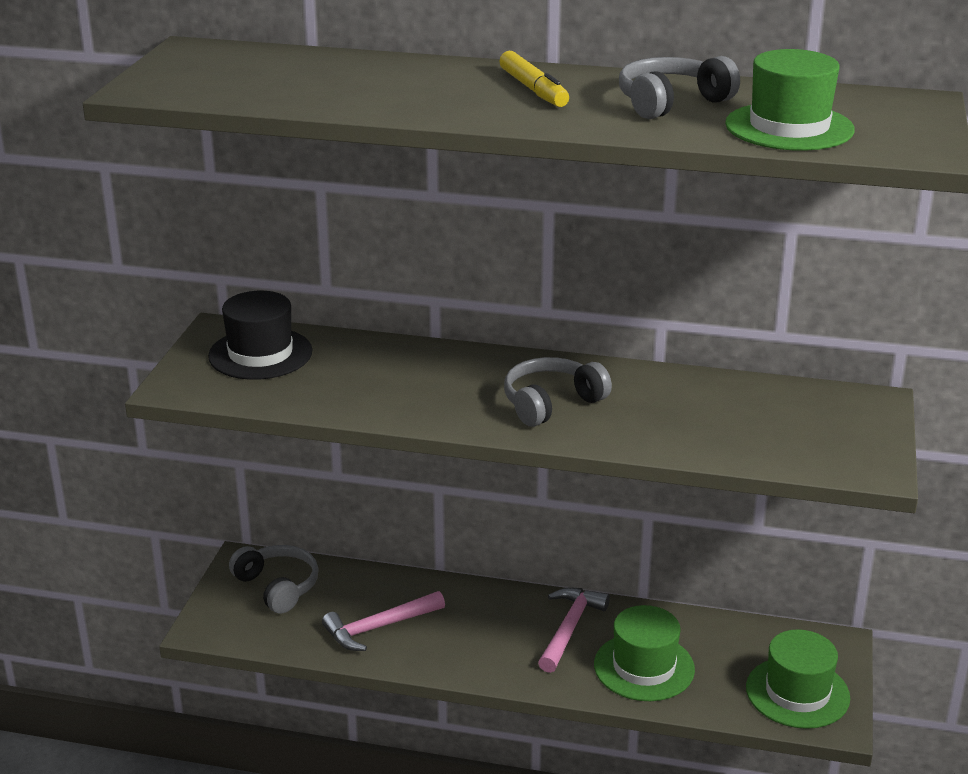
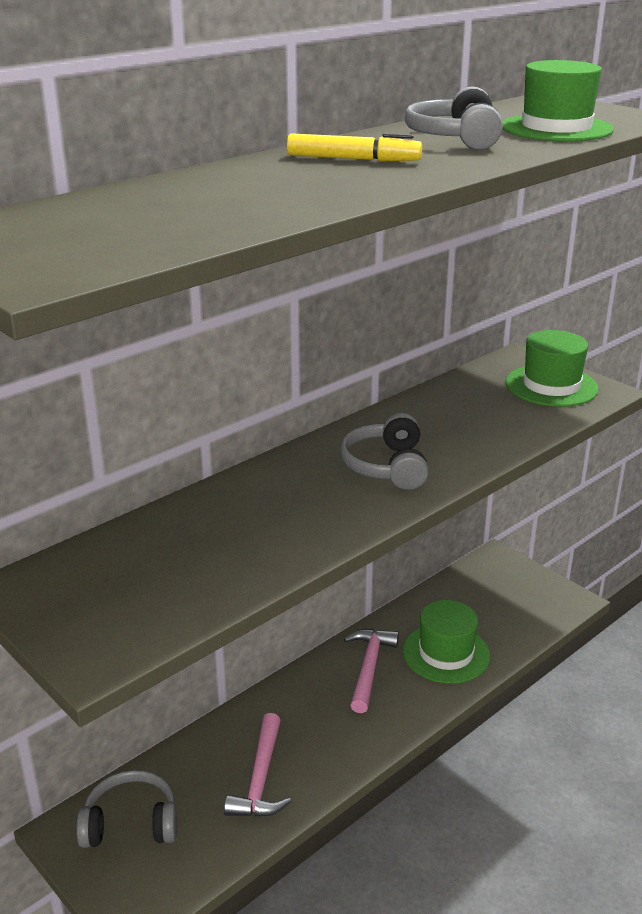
camera: 55 degrees left, 0 degrees up
black hat [208,291,312,380] -> none
pink hammer [538,587,610,673] -> pink hammer turned 45 degrees clockwise [344,629,399,713]
green hat [746,629,850,729] -> green hat moved to [506,330,599,407]

